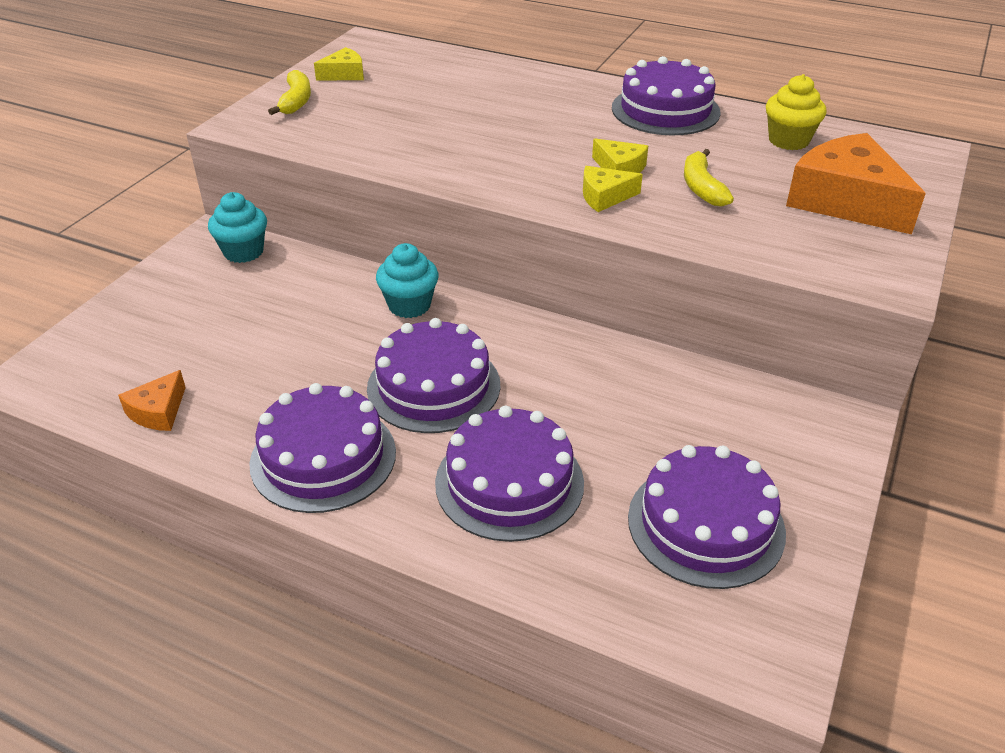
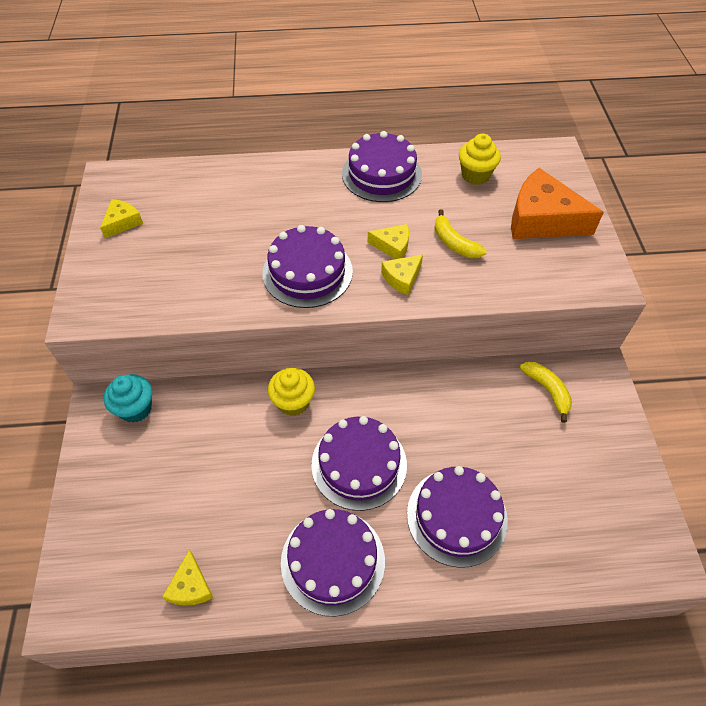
camera: 30 degrees left, 15 degrees up
orange cheese [118,370,186,431] -> yellow cheese [162,550,213,606]
yellow banana [268,70,311,115] -> yellow banana moved to [520,361,572,423]
turquoise cupcake [376,243,438,318] -> yellow cupcake [268,368,315,416]
purple cake [628,445,786,589] -> purple cake moved to [263,225,353,308]

